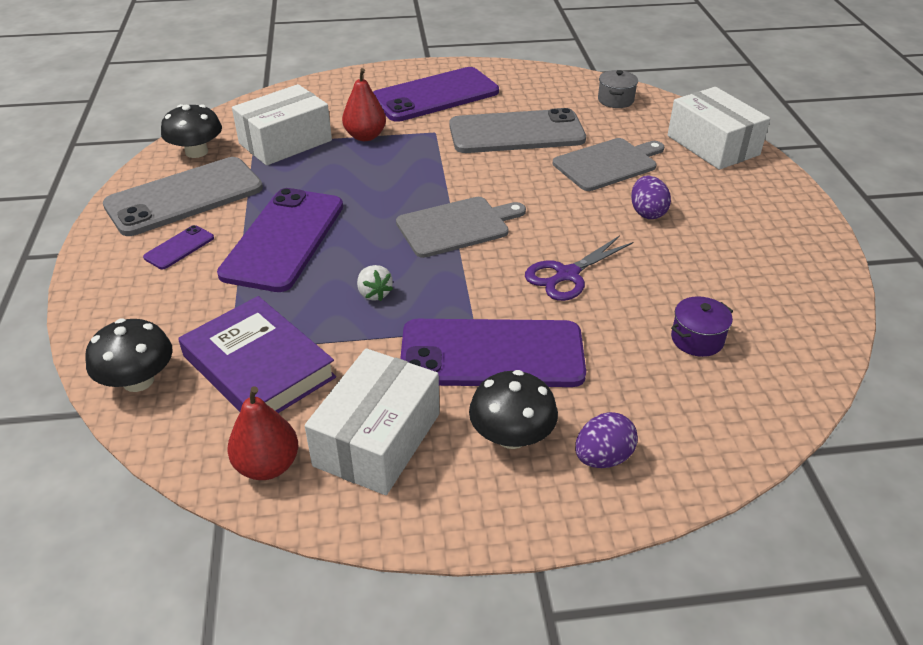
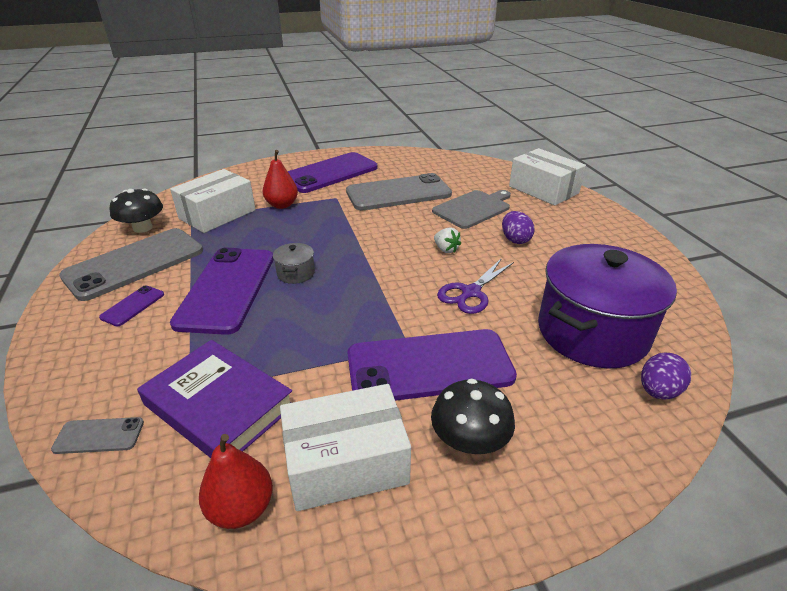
camera: 10 degrees left, 5 degrees down
black mushroom [85,318,173,392] -> grey phone [51,417,144,454]
white box [305,348,439,495] -> white box turned 60 degrees clockwise [280,384,411,511]
white strawberry [357,265,393,301] -> white strawberry moved to [434,227,461,253]
grey cutting board [396,197,526,258] -> none
purple egg [575,412,638,468] -> purple egg moved to [641,352,691,400]
grey pot [598,70,638,108] -> grey pot moved to [273,243,315,284]
purple pot [671,296,733,357] -> purple pot [538,244,677,369], size x2.48

